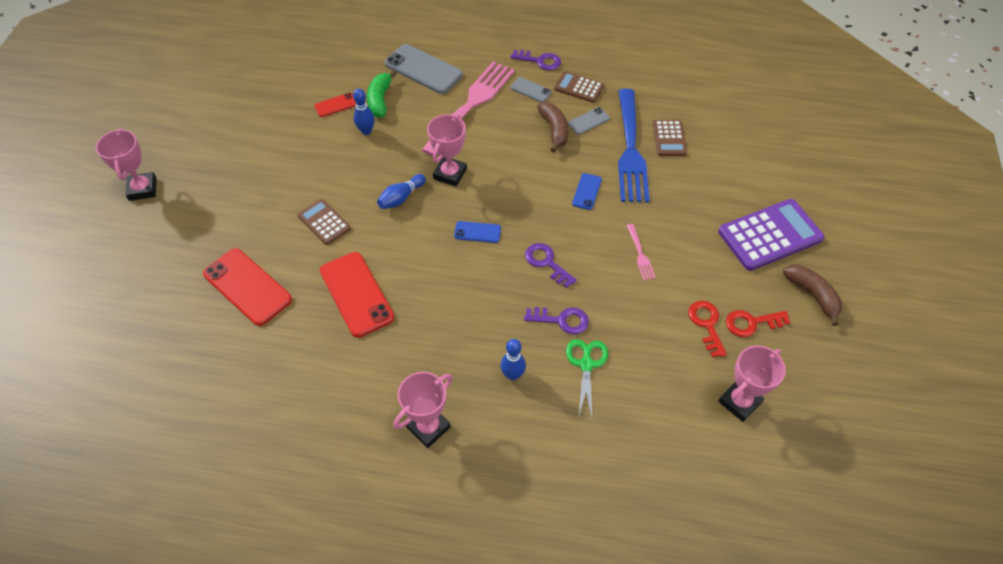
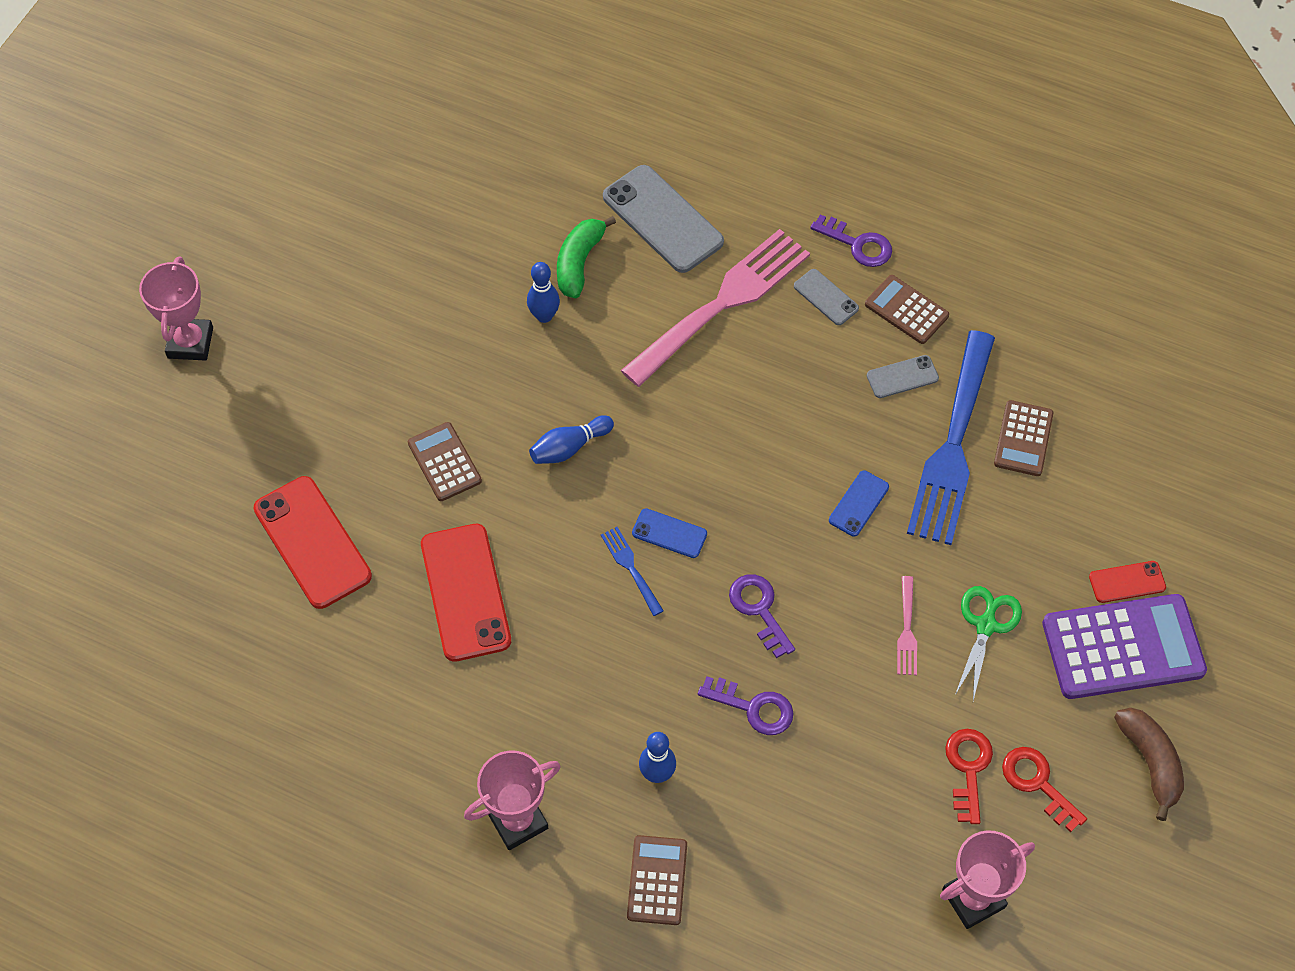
camera: 15 degrees right, 5 degrees up
red phone [314,93,356,117] -> red phone moved to [1089,561,1166,603]
pink trophy [427,114,467,186] -> none
brown banana [537,102,568,152] -> none
green scissors [566,339,608,418] -> green scissors moved to [954,586,1022,701]
red key [726,310,791,337] -> red key turned 45 degrees clockwise [1002,747,1087,832]
none -> blue fork [601,527,664,616]
none -> brown calculator [627,835,687,925]

